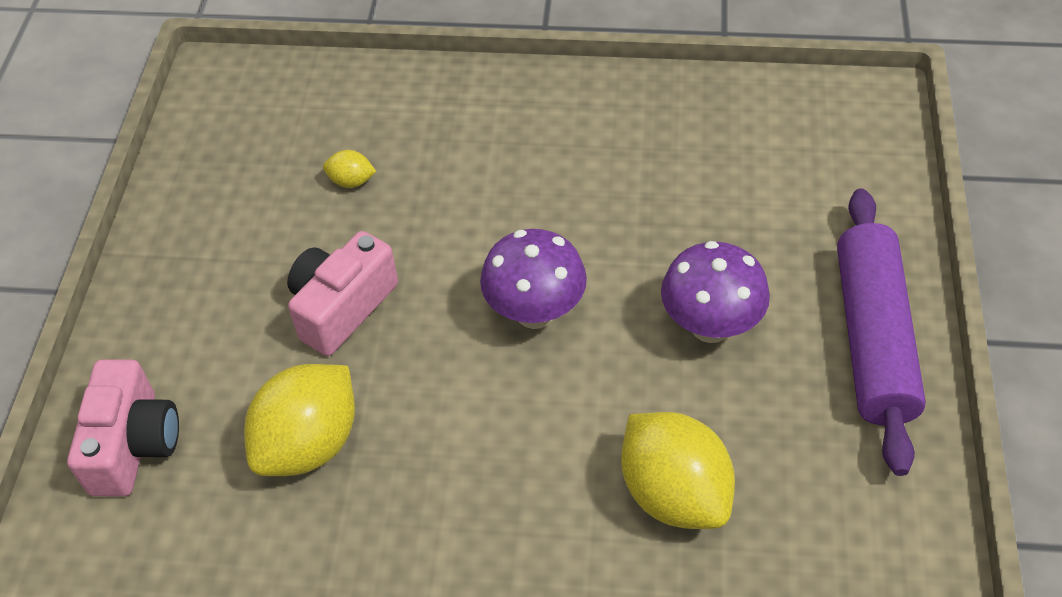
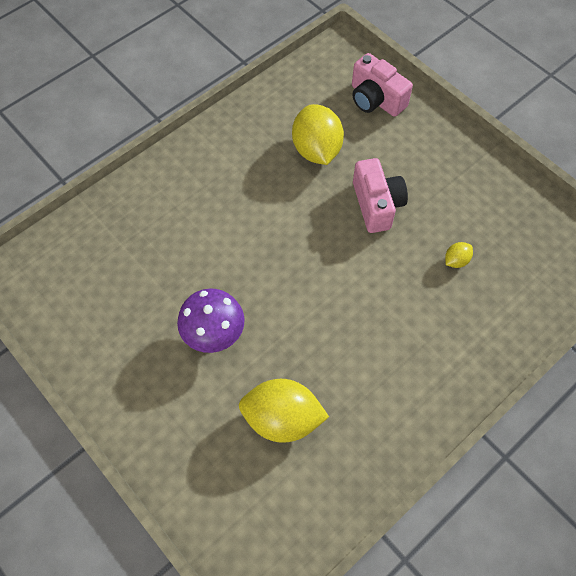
camera: 130 degrees right, 10 degrees up
purple mushroom [480,229,587,329] -> none
yellow lemon [621,412,735,529] -> yellow lemon moved to [239,379,329,443]
purple rolling pin [837,188,926,476] -> none

